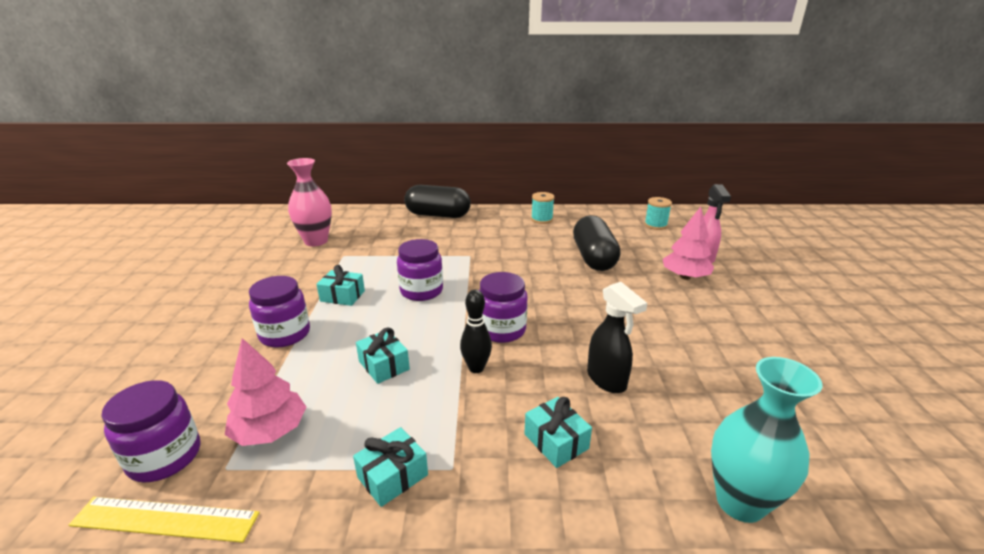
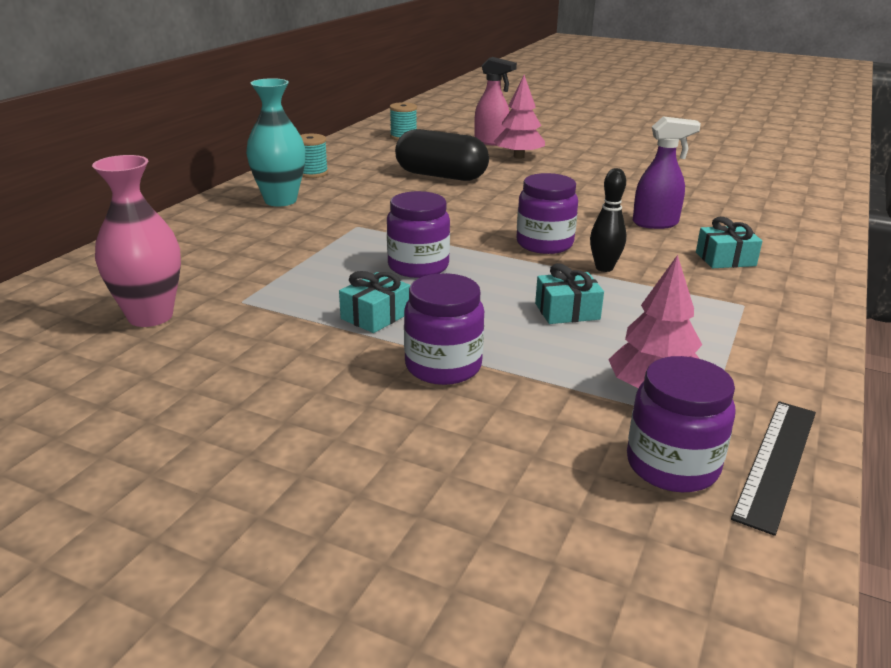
camera: 65 degrees left, 0 degrees up
yellow ruler [69,497,260,543] -> black ruler [731,401,816,536]
turquoise gift [353,427,428,507] -> none
black capsule [404,185,471,218] -> none
black spray bottle [587,282,647,393] -> purple spray bottle [633,116,701,229]
turquoise vase [711,357,823,523] -> turquoise vase moved to [246,78,305,206]

